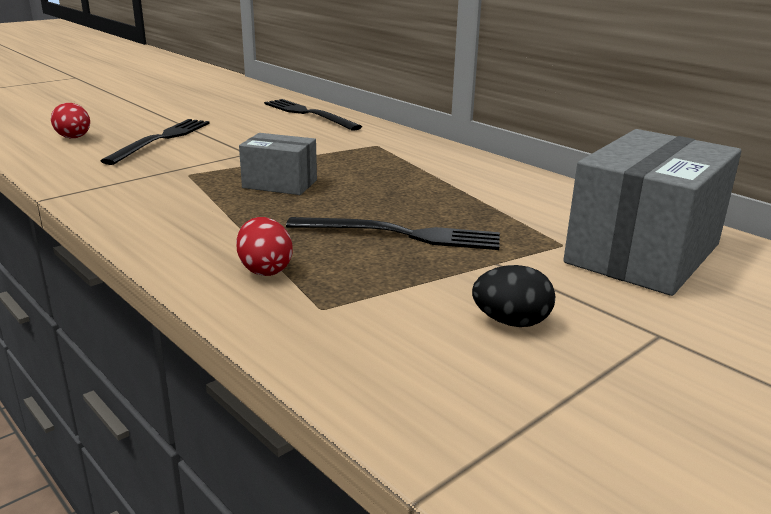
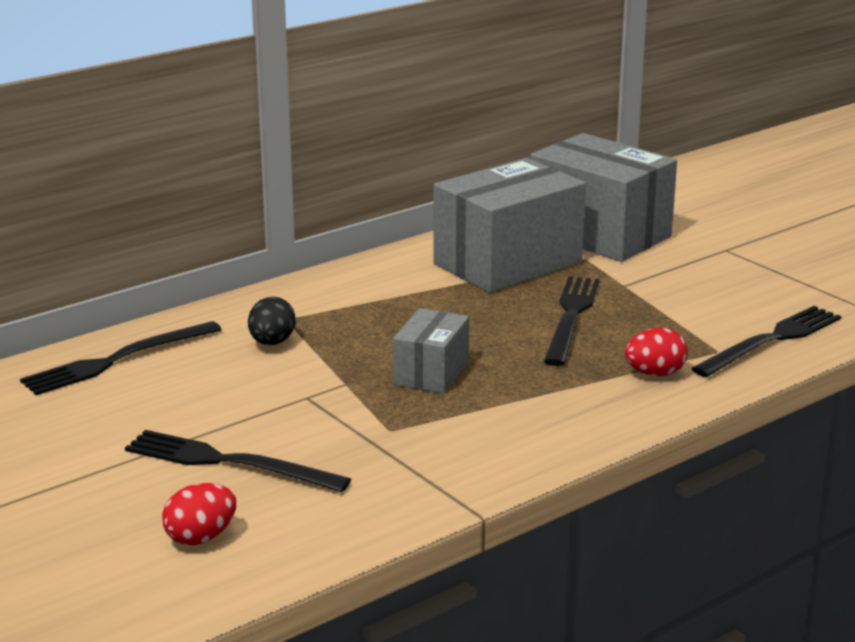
camera: 85 degrees left, 0 degrees up
black egg [472,265,555,327] -> black egg moved to [248,297,295,345]
none -> grey box [433,158,586,293]
none -> black fork [691,306,841,377]

